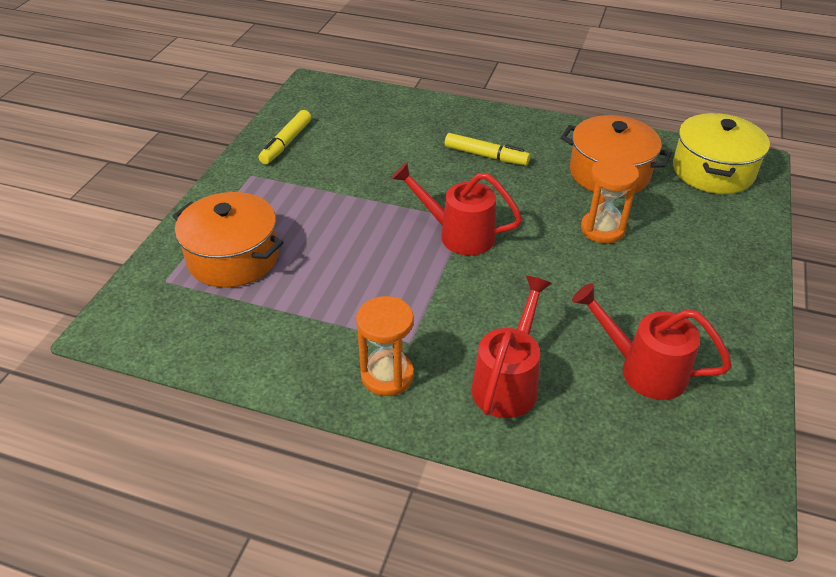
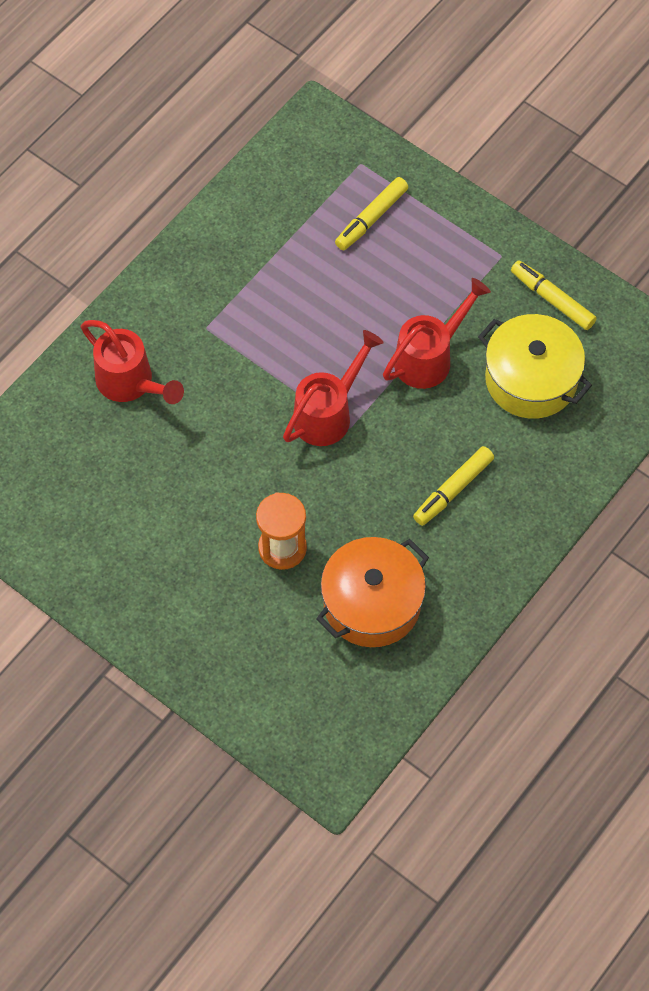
camera: 110 degrees right, 20 degrees up
orange pot [173,192,284,288] -> yellow marker [335,177,408,251]
orange hourglass [356,296,414,396] -> none
red watering can [572,283,732,400] -> red watering can moved to [383,278,491,389]
yellow pot [673,113,770,194] -> yellow pot moved to [478,314,592,419]

